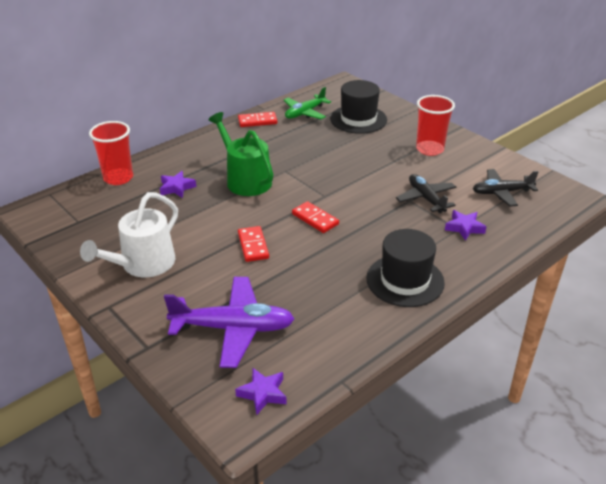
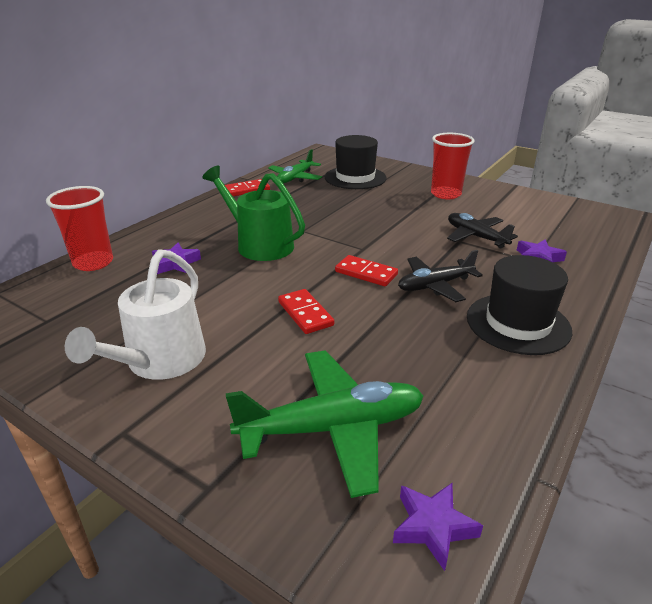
camera: 15 degrees left, 5 degrees down
purple plane [164,277,294,368] -> green plane [226,351,424,498]
black plane [473,169,538,207] -> black plane moved to [398,250,483,302]

